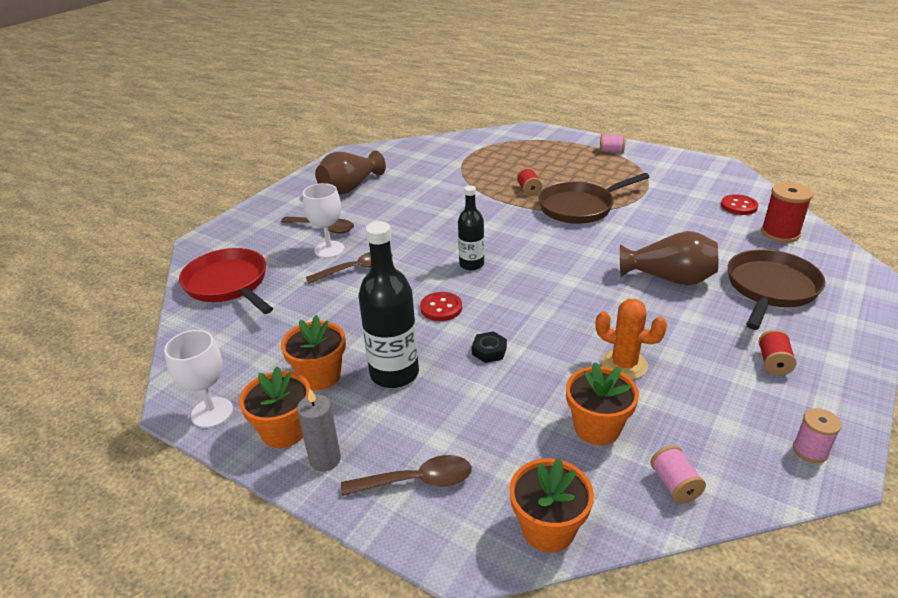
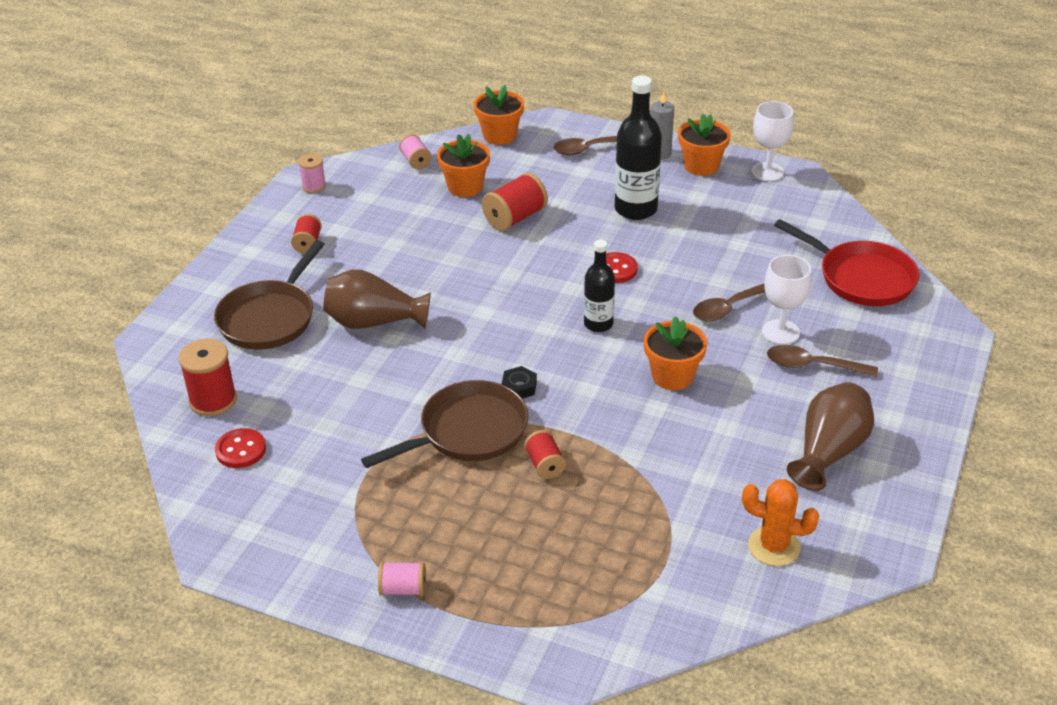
camera: 170 degrees right, 5 degrees up
orange flower pot [281,315,346,390] -> orange flower pot moved to [644,316,707,390]
black nut [472,331,507,363] -> black nut moved to [502,366,537,399]
orange cactus [596,299,667,380] -> orange cactus moved to [742,479,819,566]
none -> red spool [482,173,548,231]

